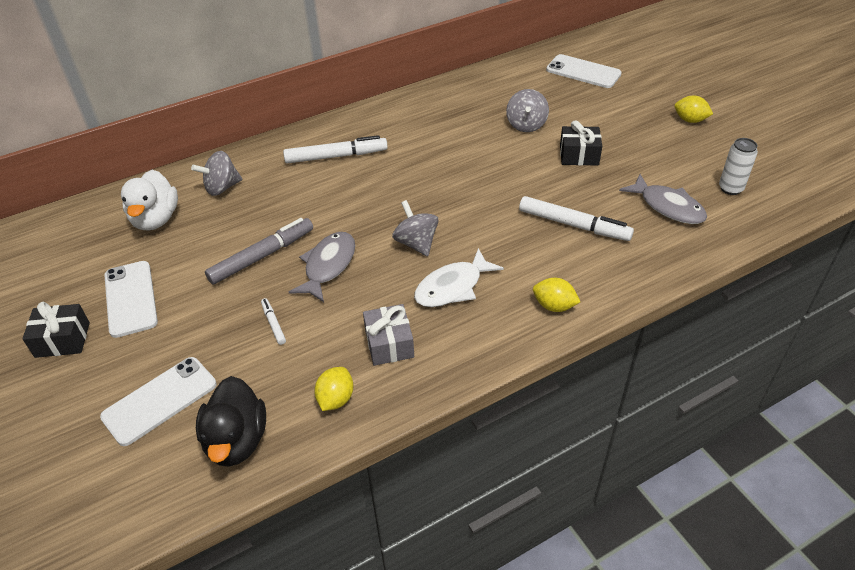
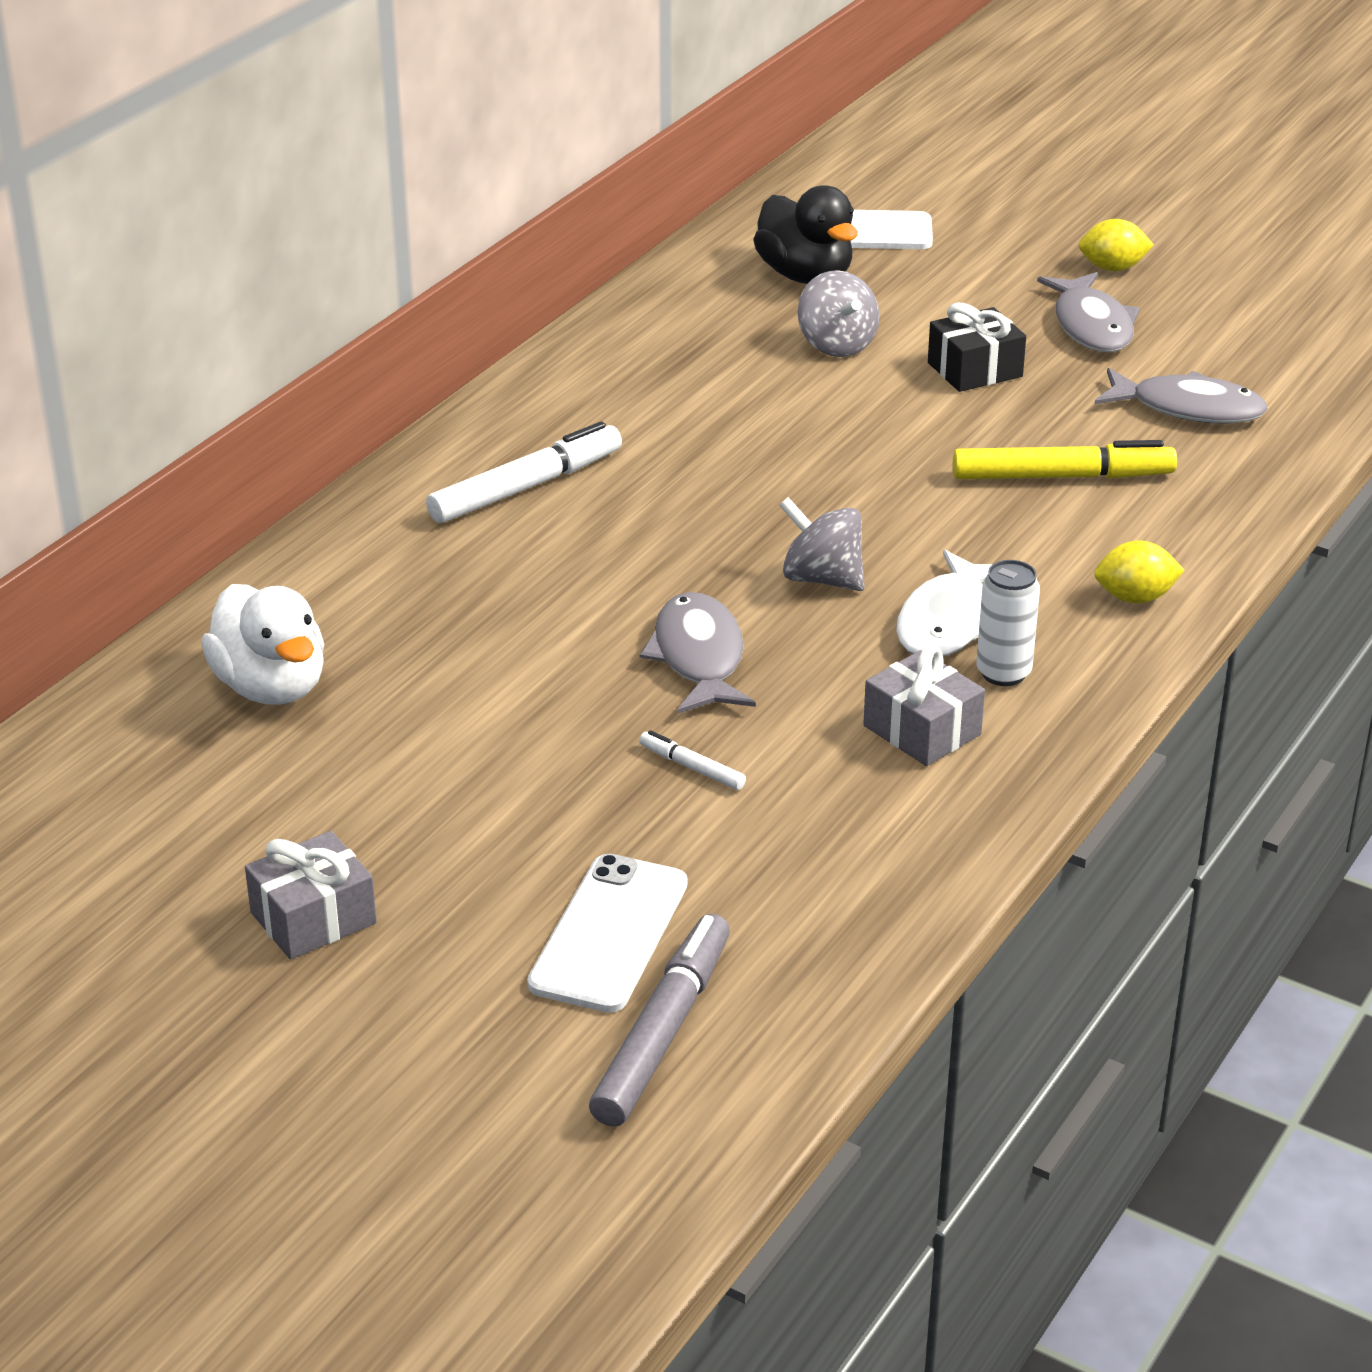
camera: 30 degrees left, 10 degrees down
black gift [22,302,90,358] -> grey gift [245,831,377,960]
white phone [104,261,158,338] -> none
grey spinning top [191,151,243,196] -> none
black duck [196,376,266,467] -> black duck moved to [753,185,858,284]
grey marker [205,218,313,285] -> grey marker moved to [589,914,730,1127]
yellow lemon [314,367,353,411] -> none
white marker [519,196,634,241] -> yellow marker [953,440,1177,479]
white can [719,138,758,195] -> white can moved to [976,560,1040,686]
none -> grey fish [1037,272,1140,352]

